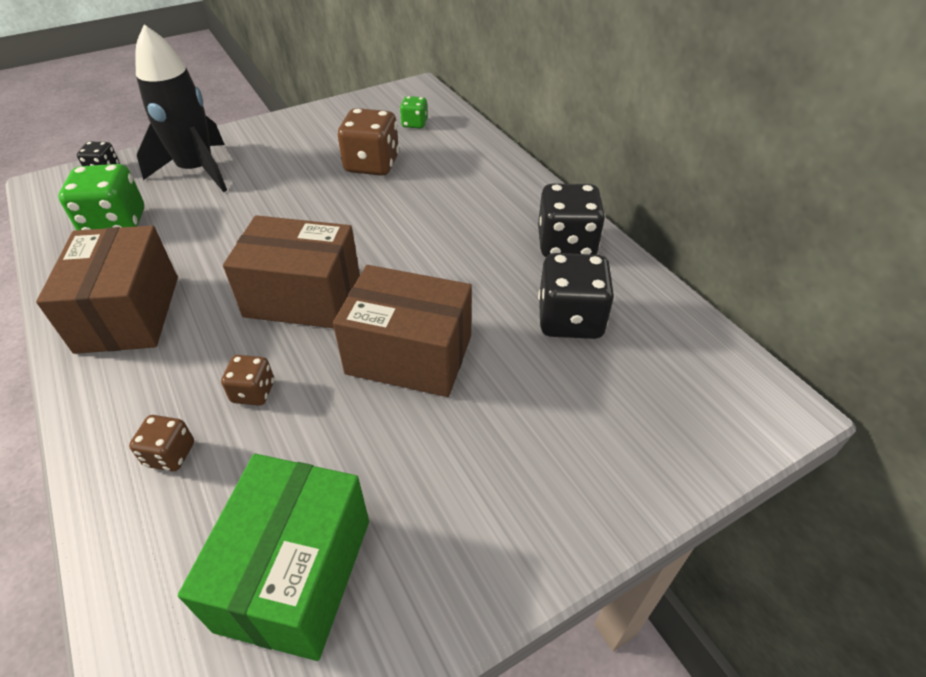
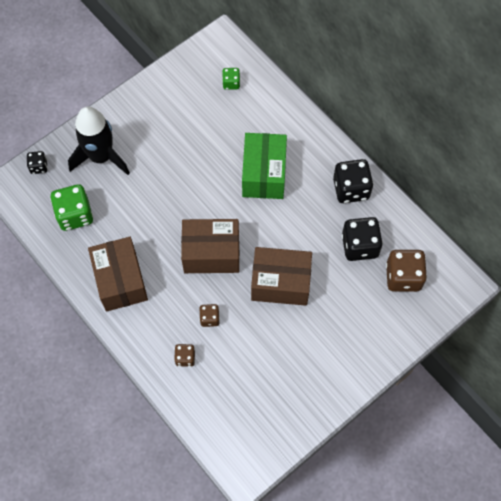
camera: 10 degrees left, 20 degrees up
green box [178,454,369,661] -> green box moved to [242,133,287,199]
brown dice [338,108,399,176] -> brown dice moved to [386,250,427,292]

